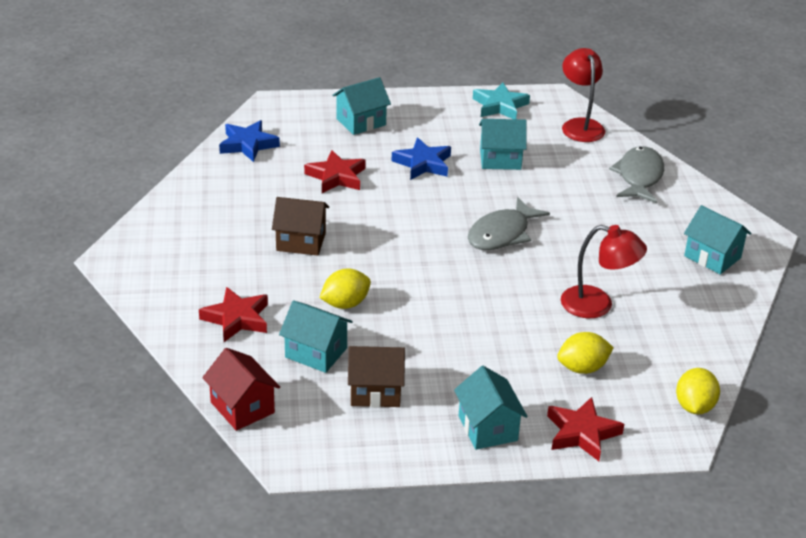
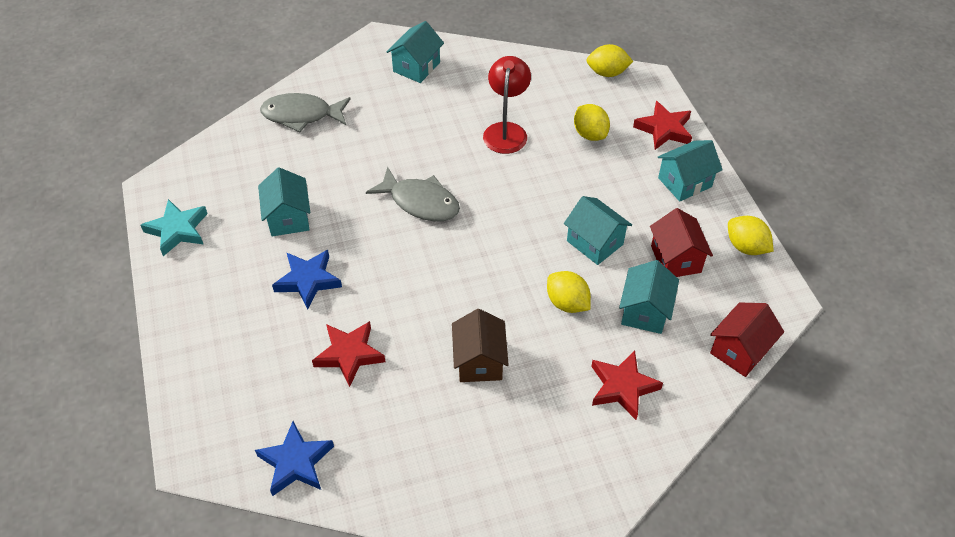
camera: 100 degrees left, 15 degrees up
turquoise house [332,77,391,135] -> turquoise house moved to [564,196,632,265]
brown house [348,346,405,407] -> red house [650,208,713,277]
red lamp [562,48,605,142] -> none
none -> yellow lemon [728,216,774,255]

